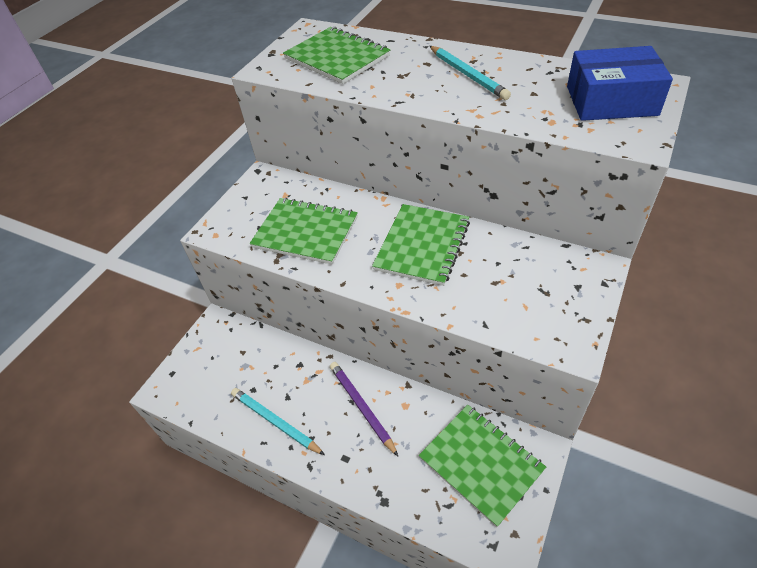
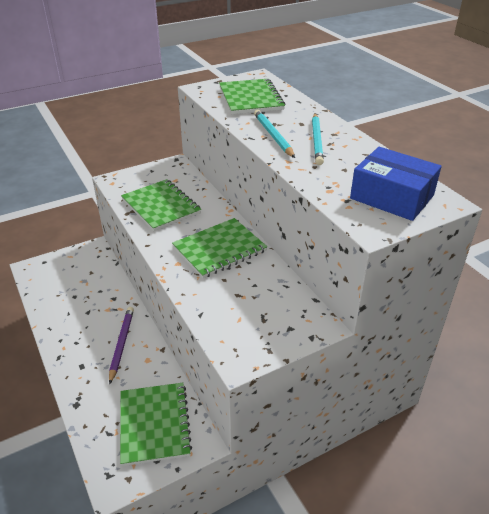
camera: 30 degrees right, 10 degrees down
turquoise pencil [231,388,325,455] -> turquoise pencil moved to [254,109,295,158]

